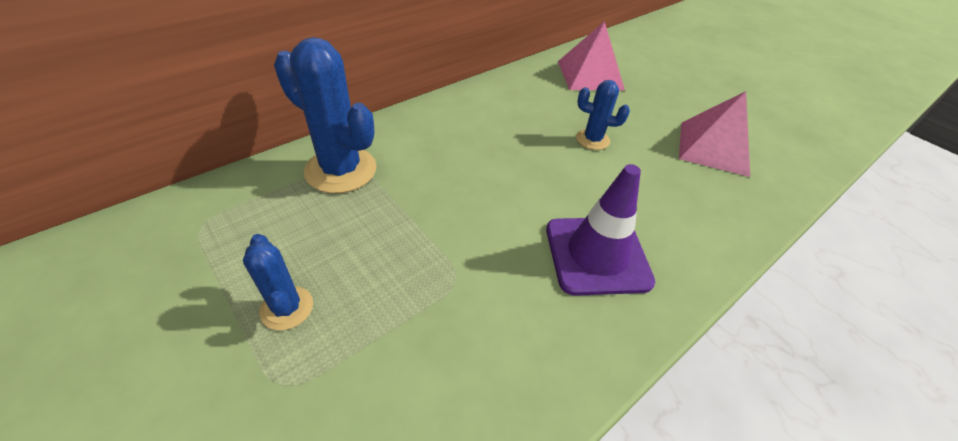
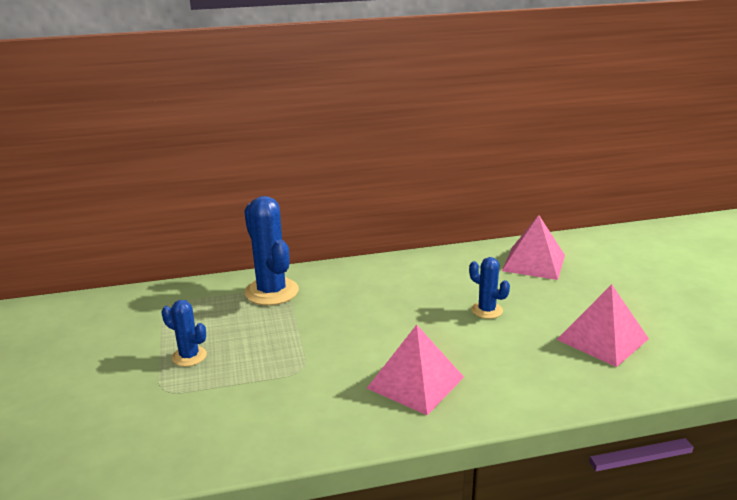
camera: 30 degrees right, 20 degrees down
blue cactus [243,234,313,330] -> blue cactus turned 60 degrees counterclockwise [162,300,207,367]
purple traffic cone [546,164,655,296] -> pink pyramid [367,325,464,415]

